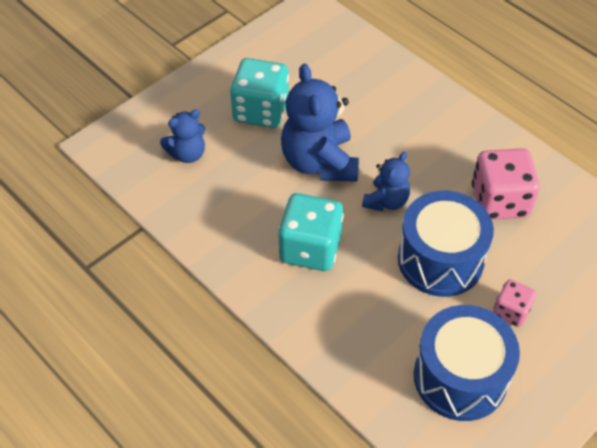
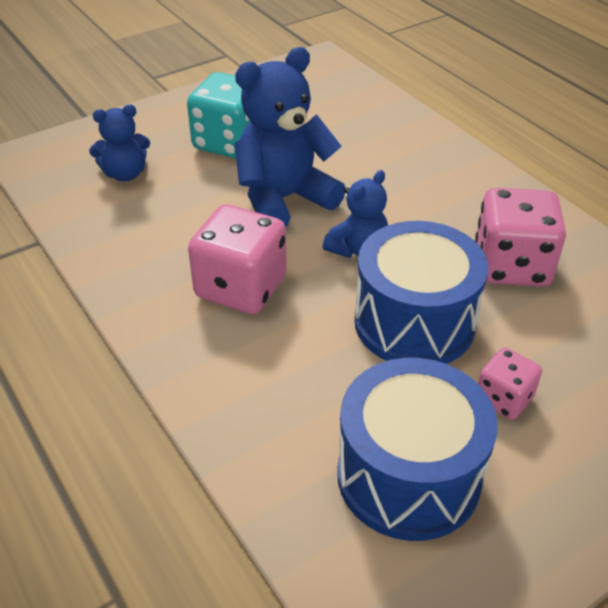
camera: 10 degrees right, 10 degrees down
turquoise dice [278,193,344,271] -> pink dice [188,205,287,314]
blue teddy bear [281,63,359,182] -> blue teddy bear turned 60 degrees clockwise [235,47,345,227]

